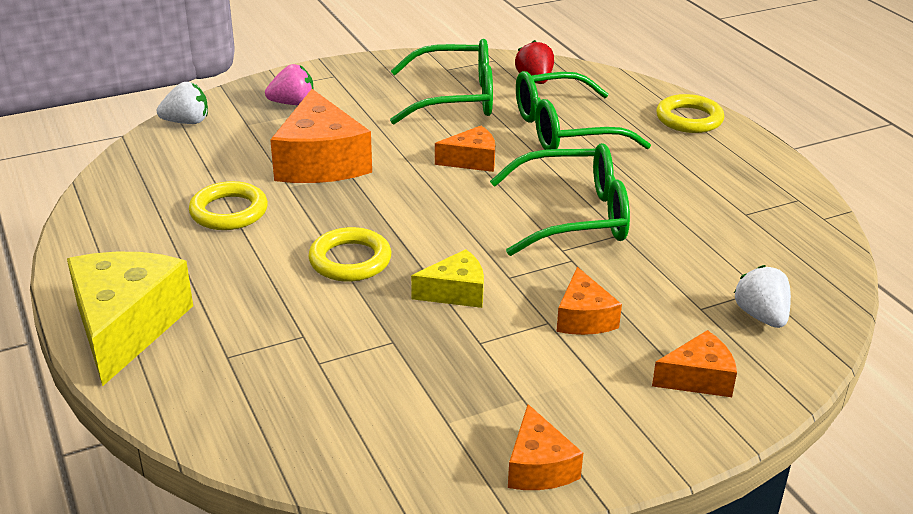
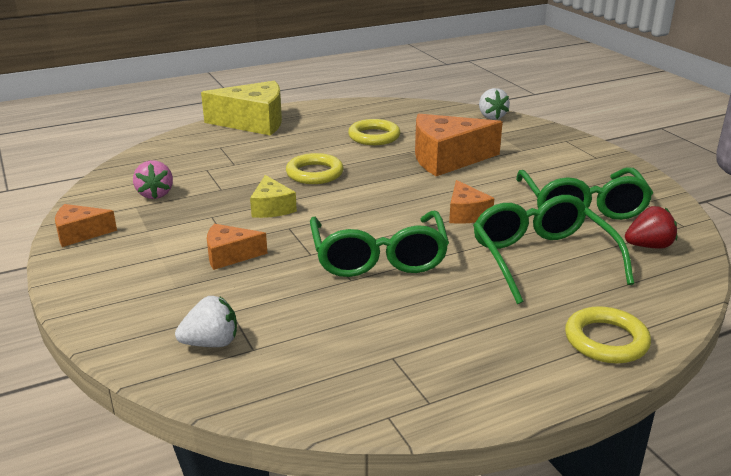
camera: 90 degrees right, 5 degrees down
pink strawberry [265,64,313,105] -> pink strawberry moved to [133,160,173,199]
orange cheese [652,330,737,397] -> none

